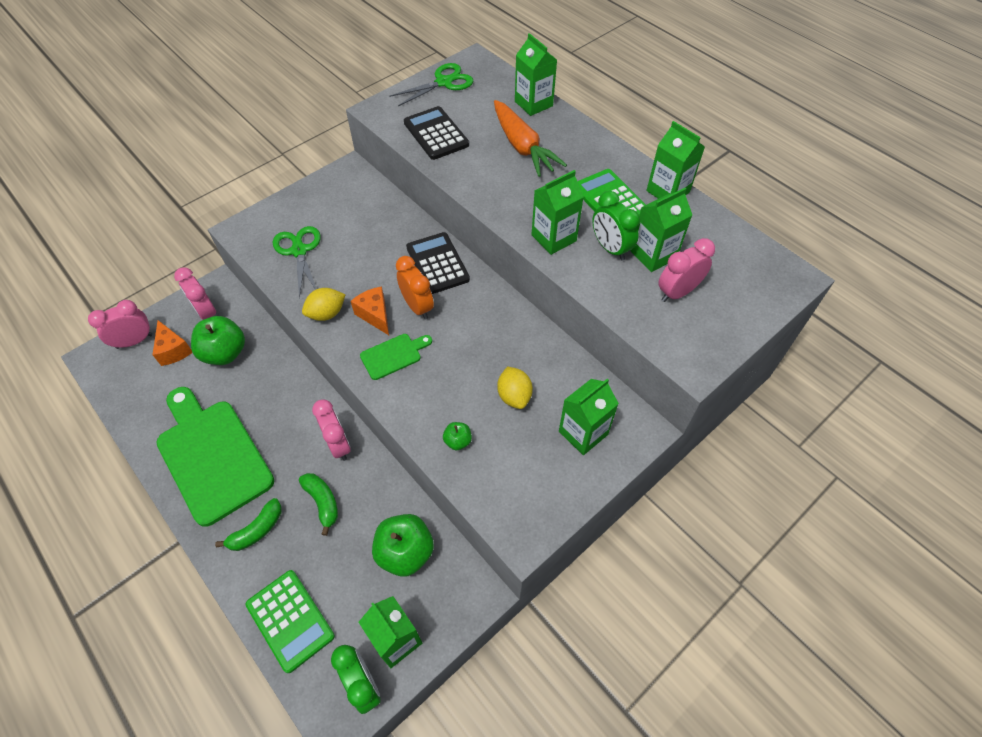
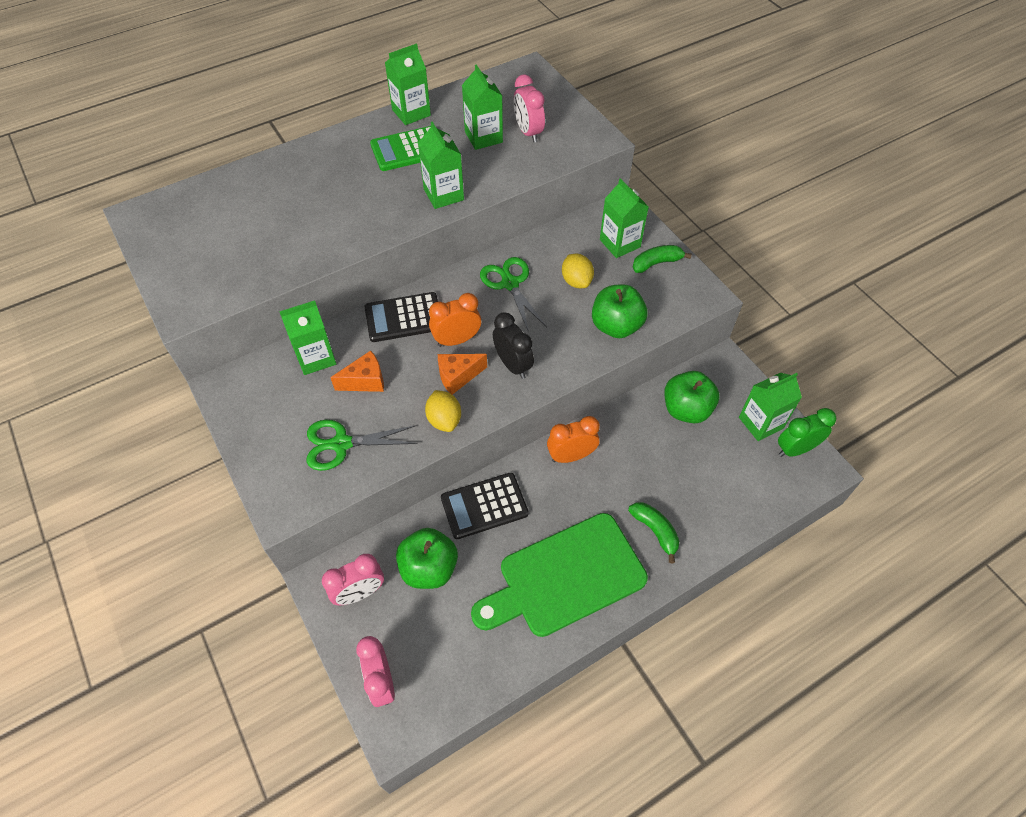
camera: 80 degrees left, 0 degrees up
orange cheese [153,320,192,366] -> orange cheese moved to [330,350,384,392]
green calculator [246,570,335,673] -> none
green banana [299,473,338,536] -> green banana moved to [633,245,692,273]
pink clock [312,400,351,461] -> orange clock [547,416,600,463]
green cutting board [360,334,432,380] -> black clock [493,312,534,379]
green scissors [389,63,473,106] -> green scissors moved to [480,257,547,332]
black calculator [404,106,469,160] -> black calculator moved to [441,473,529,539]
green apple [443,422,472,450] -> green apple [592,285,647,338], size x2.09
orange carrot [494,100,567,177] -> none
yellow lemon [497,366,533,409] -> yellow lemon turned 75 degrees clockwise [562,254,594,288]
green carton [515,33,557,116] -> green carton moved to [279,300,336,375]
green clock [592,191,640,261] -> none

